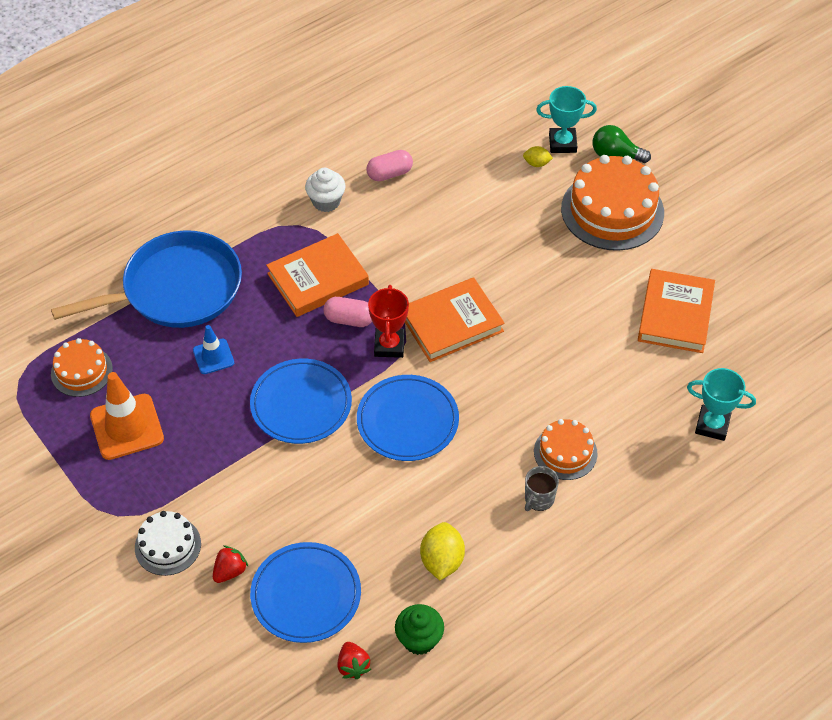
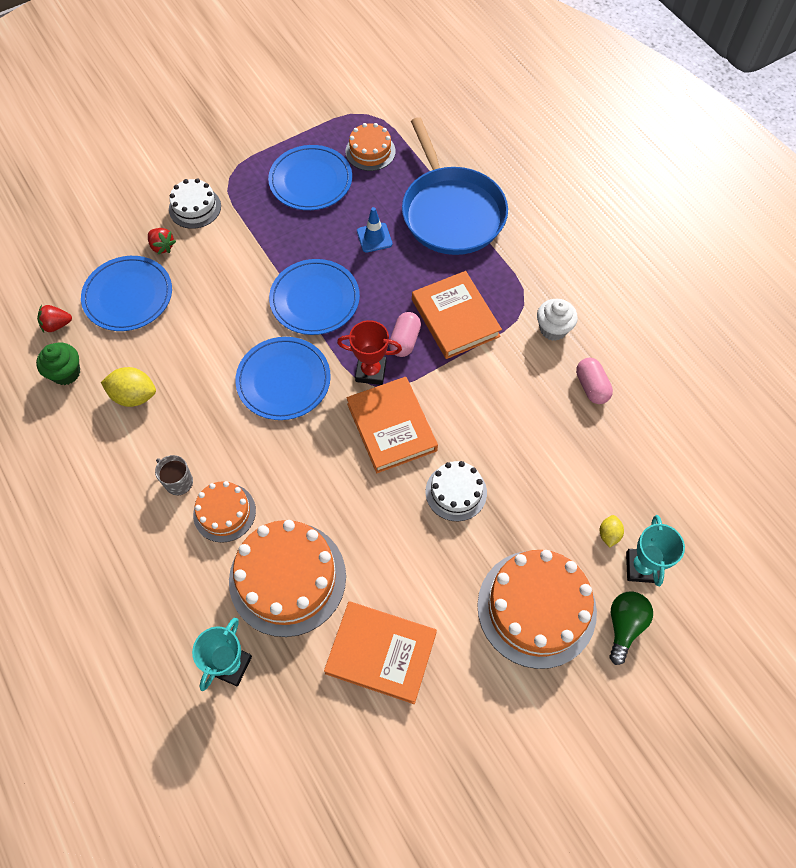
camera: 95 degrees right, 10 degrees up
orange traffic cone [90,372,164,460] -> blue plate [268,145,352,210]
none -> orange cake [229,520,346,637]
none -> white cake [426,461,487,521]

